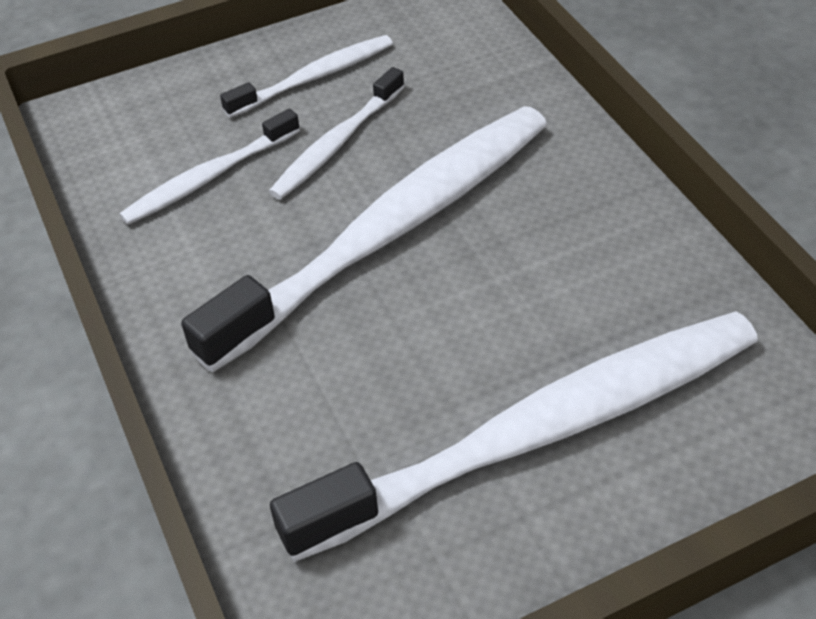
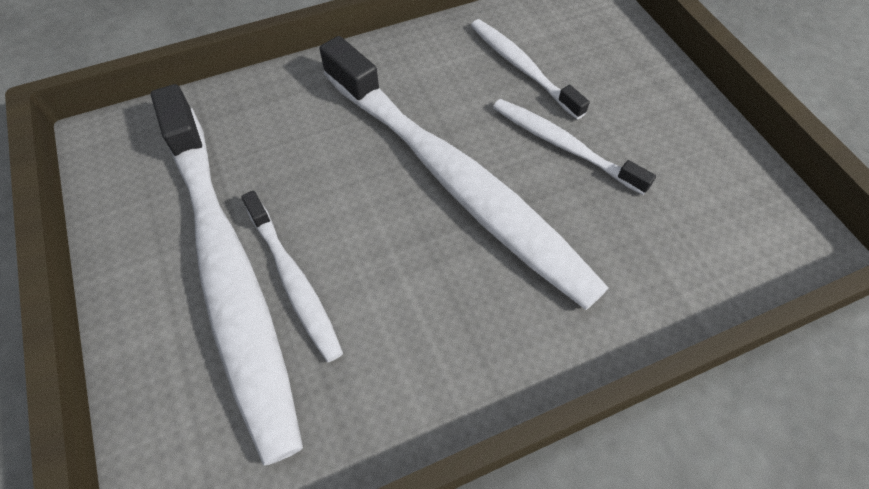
camera: 90 degrees right, 10 degrees up
white toothbrush [220,35,393,118] -> white toothbrush moved to [241,191,343,362]

